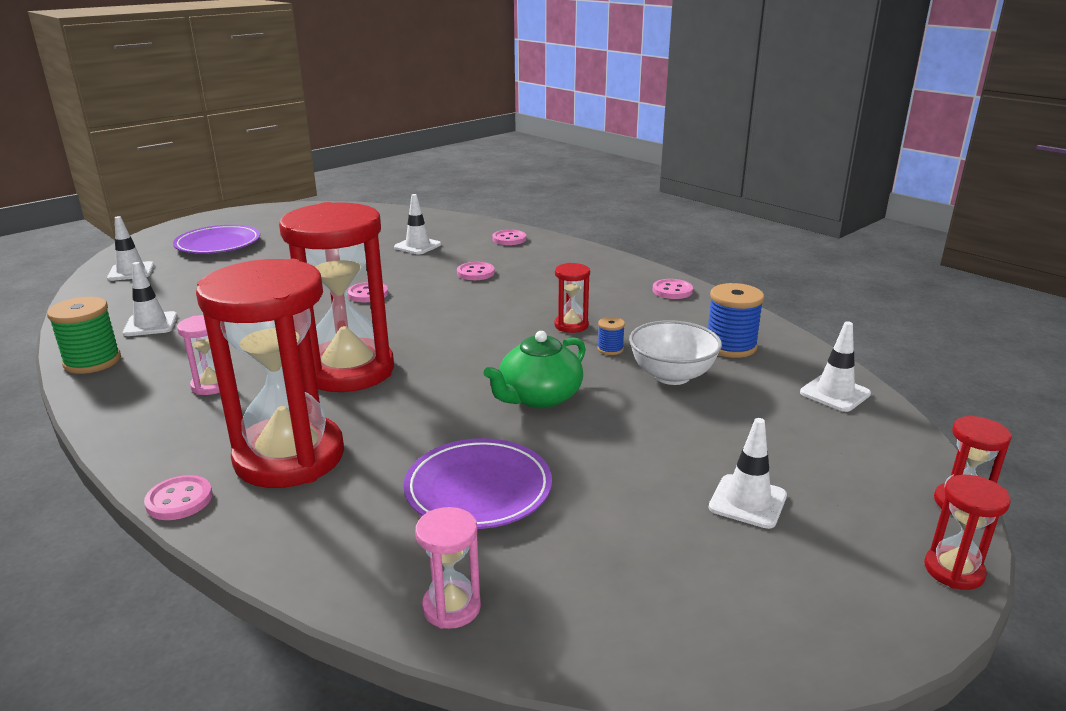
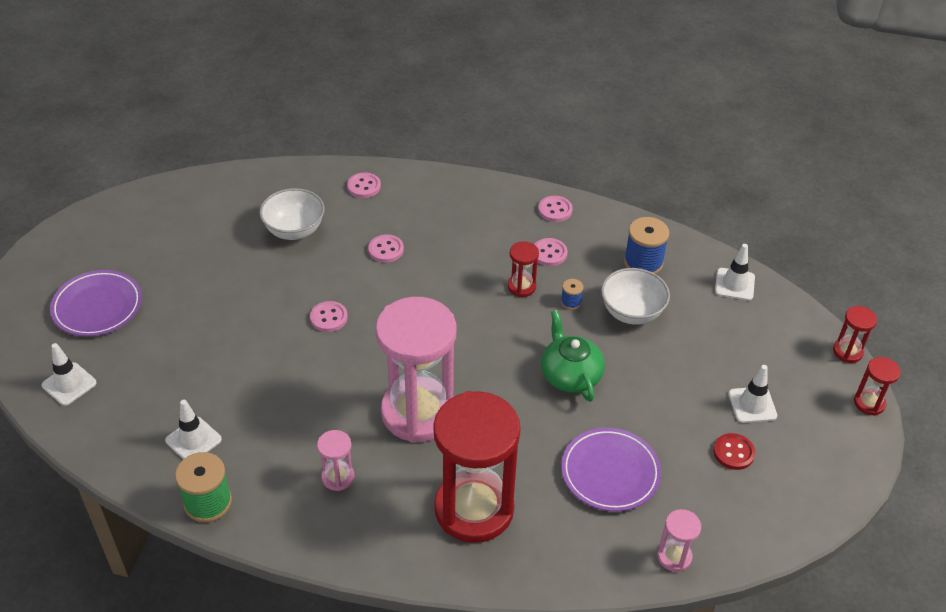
camera: 35 degrees left, 20 degrees up
pink button [144,475,212,520] -> pink button moved to [534,238,567,266]
red hourglass [279,202,394,392] -> pink hourglass [376,297,457,443]
white traffic cone [394,194,441,255] -> white bowl [259,188,325,240]
green teapot [483,331,586,408] -> green teapot turned 150 degrees clockwise [541,310,605,402]
none -> red button [713,433,755,470]

